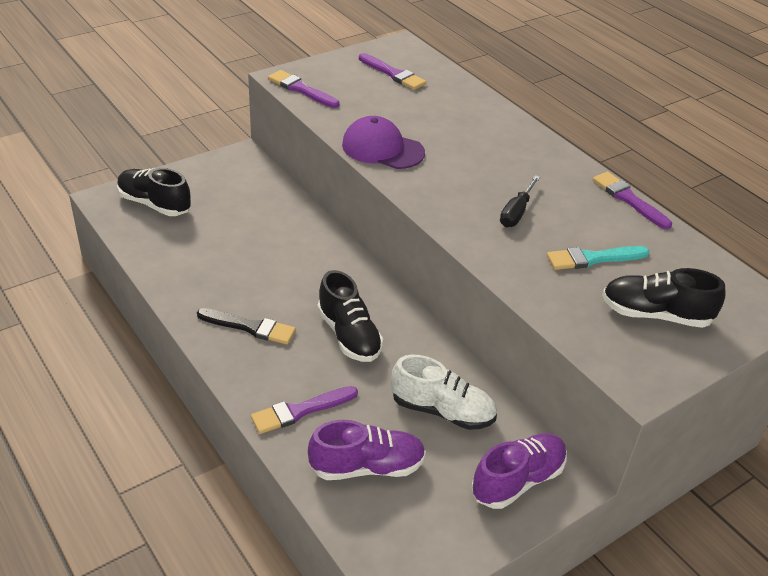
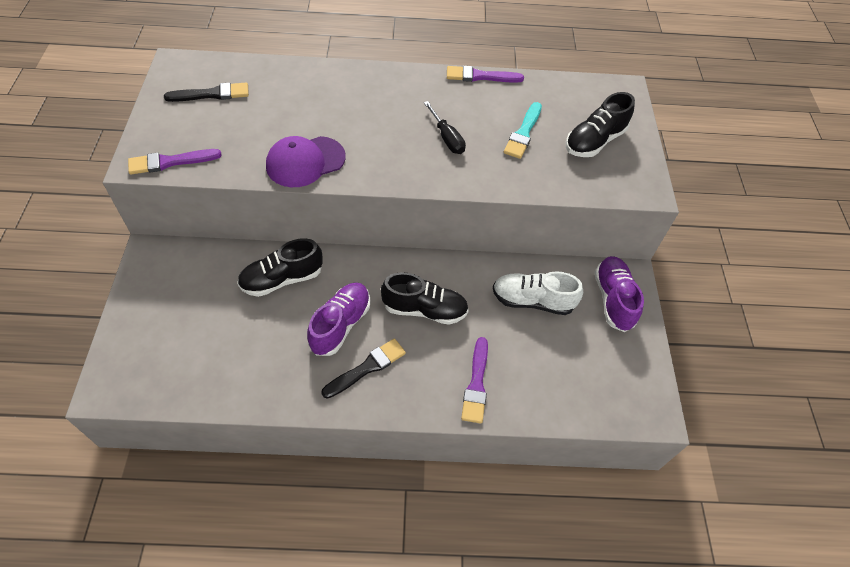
camera: 55 degrees left, 15 degrees up
black shoe [117,168,191,216] -> black shoe moved to [237,238,323,297]
purple shoe [308,420,426,480] -> purple shoe moved to [307,282,370,356]
purple brush [359,53,426,90] -> black brush [164,83,249,102]
white shoe [391,355,497,430] -> white shoe turned 135 degrees counterclockwise [493,271,583,315]

